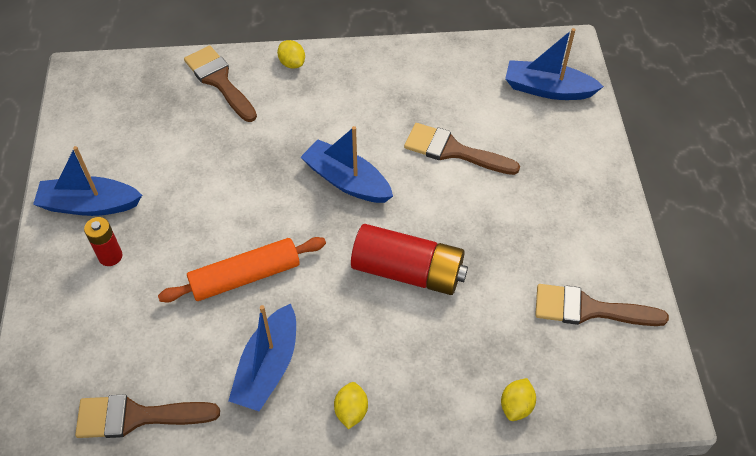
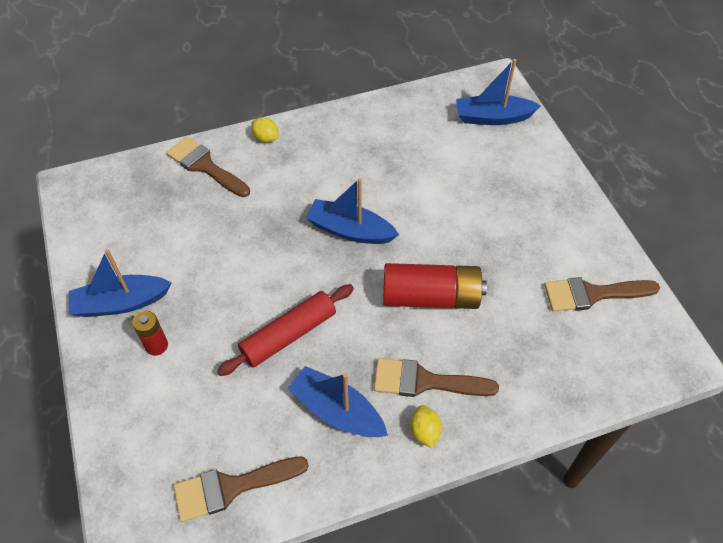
camera: 15 degrees left, 0 degrees up
orange rolling pin [158,237,326,302] -> red rolling pin [217,284,354,376]
blue boat [228,304,296,411] -> blue boat turned 120 degrees clockwise [287,366,388,437]
brown brush [404,123,520,175] -> brown brush moved to [374,358,499,397]
yellow lemon [501,378,536,421] -> none

